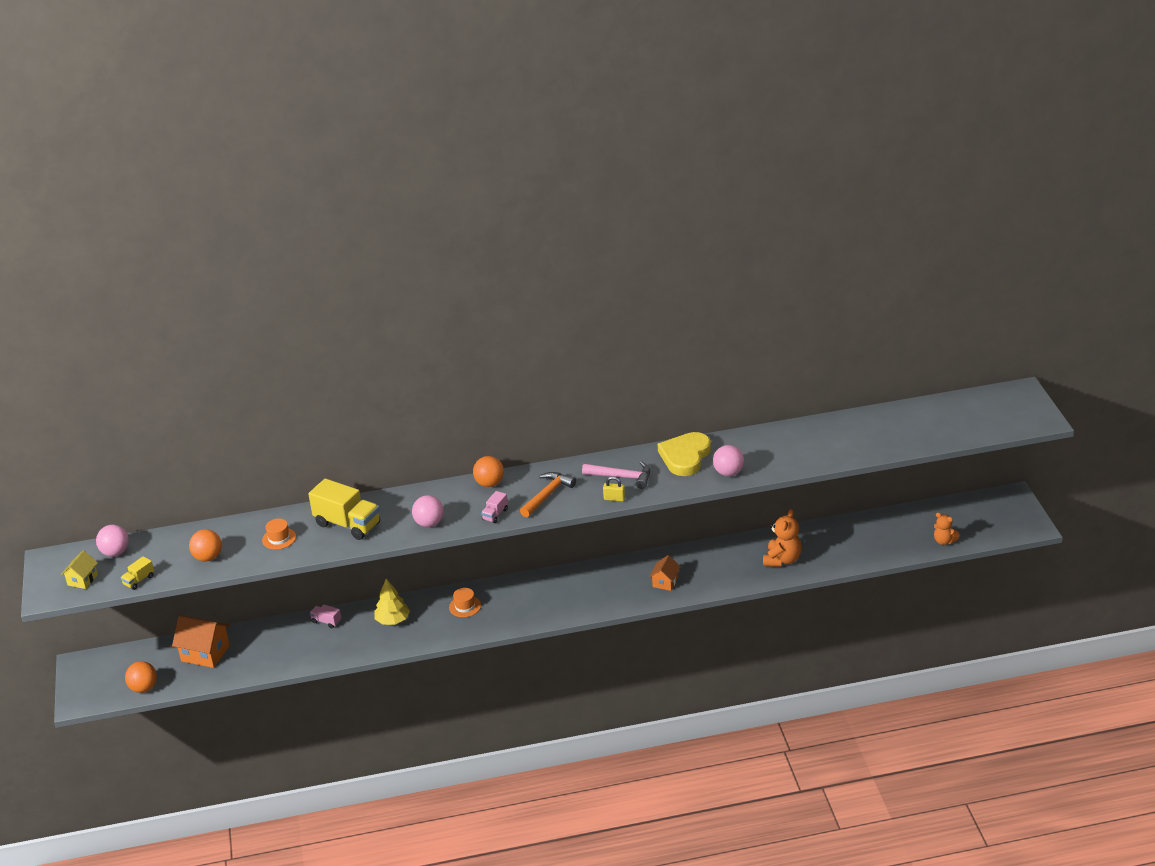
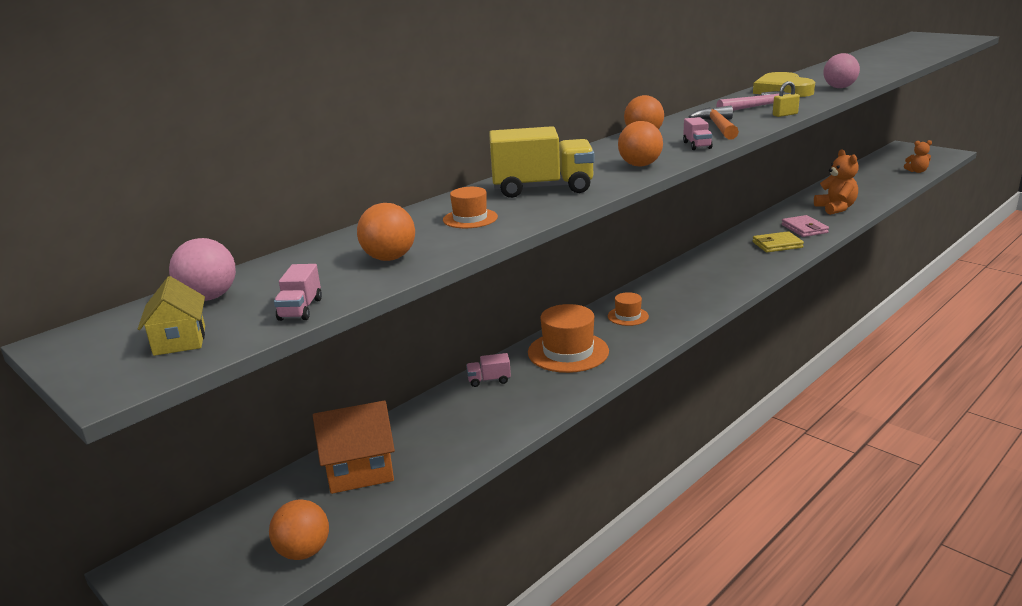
camera: 35 degrees left, 10 degrees down
yellow truck [120,556,154,590] -> pink truck [274,264,322,321]
yellow tree [374,579,410,625] -> orange hat [528,304,609,373]
pink ball [412,495,444,527] -> orange ball [618,121,663,166]
orange house [649,555,680,591] -> yellow wallet [753,231,804,252]
none -> pink wallet [782,215,829,237]

